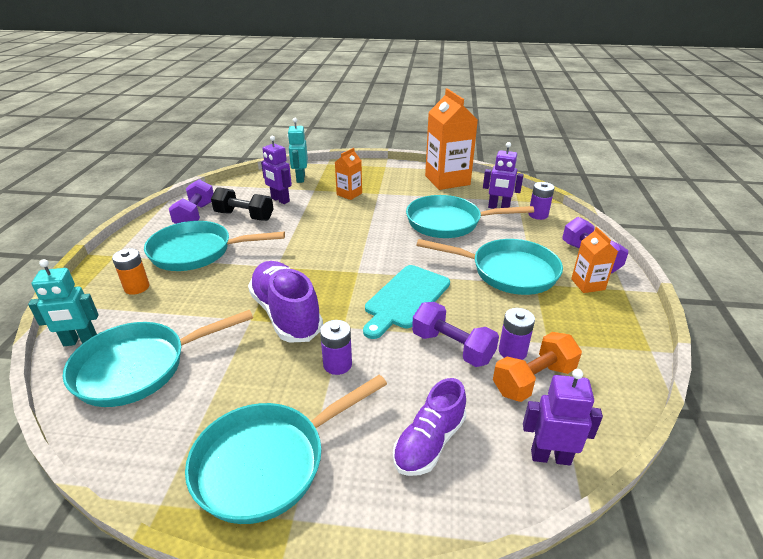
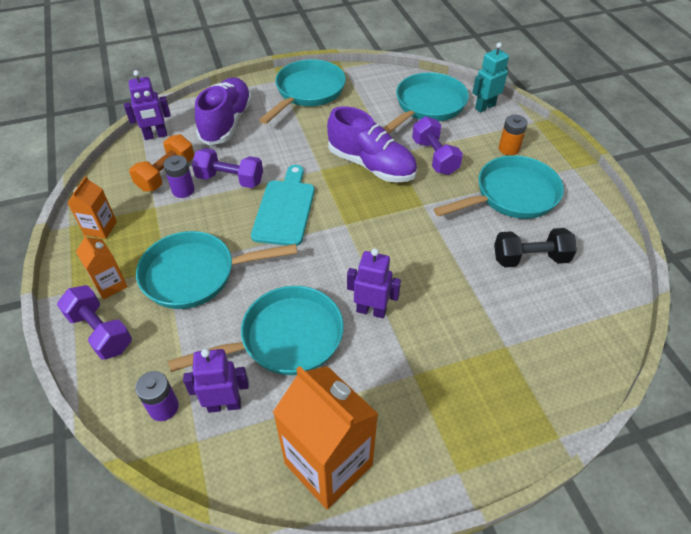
camera: 155 degrees right, 15 degrees up
purple dumbbell [169,179,214,224] -> purple dumbbell moved to [412,116,463,175]
purple robot [261,136,292,204] -> purple robot moved to [347,248,401,318]
turquoise robot [287,118,308,183] -> none
purple battery [320,320,352,375] -> none
orange carton [335,148,362,200] -> orange carton moved to [67,176,117,239]
purple shoe [393,378,466,476] -> purple shoe [195,77,252,145], size x1.52

